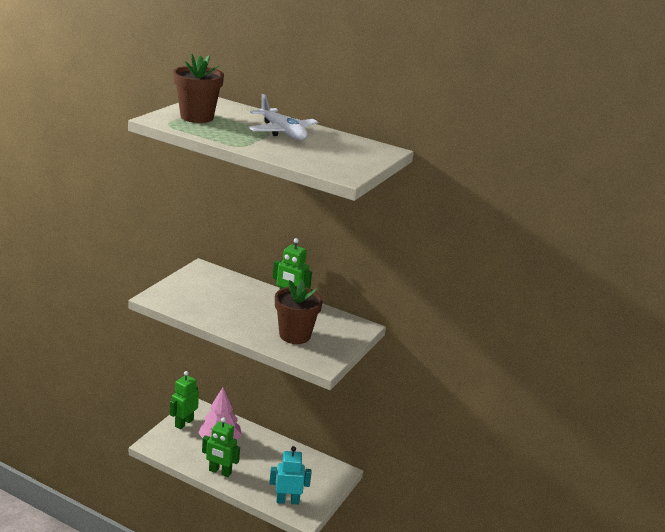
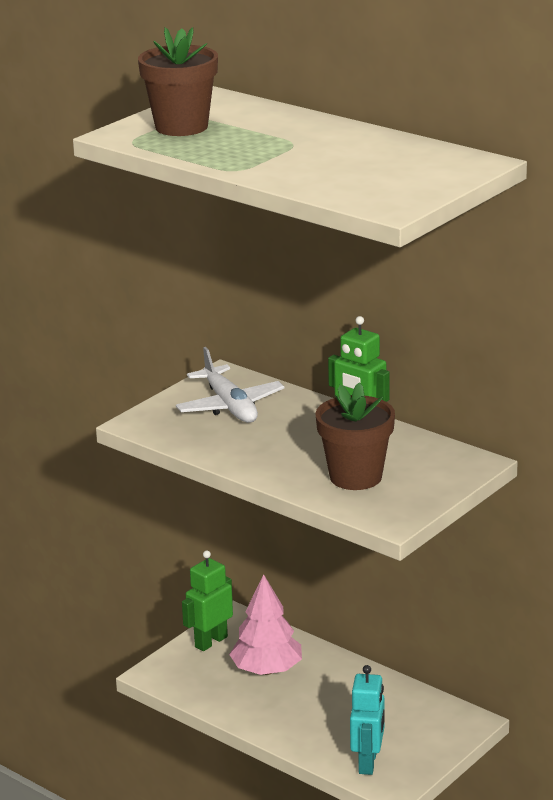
camera: 15 degrees right, 0 degrees up
green robot [202,417,240,477] -> none
white plane [248,94,318,140] -> white plane moved to [176,347,285,423]
turquoise robot [269,446,312,505] -> turquoise robot turned 90 degrees clockwise [350,665,385,775]

